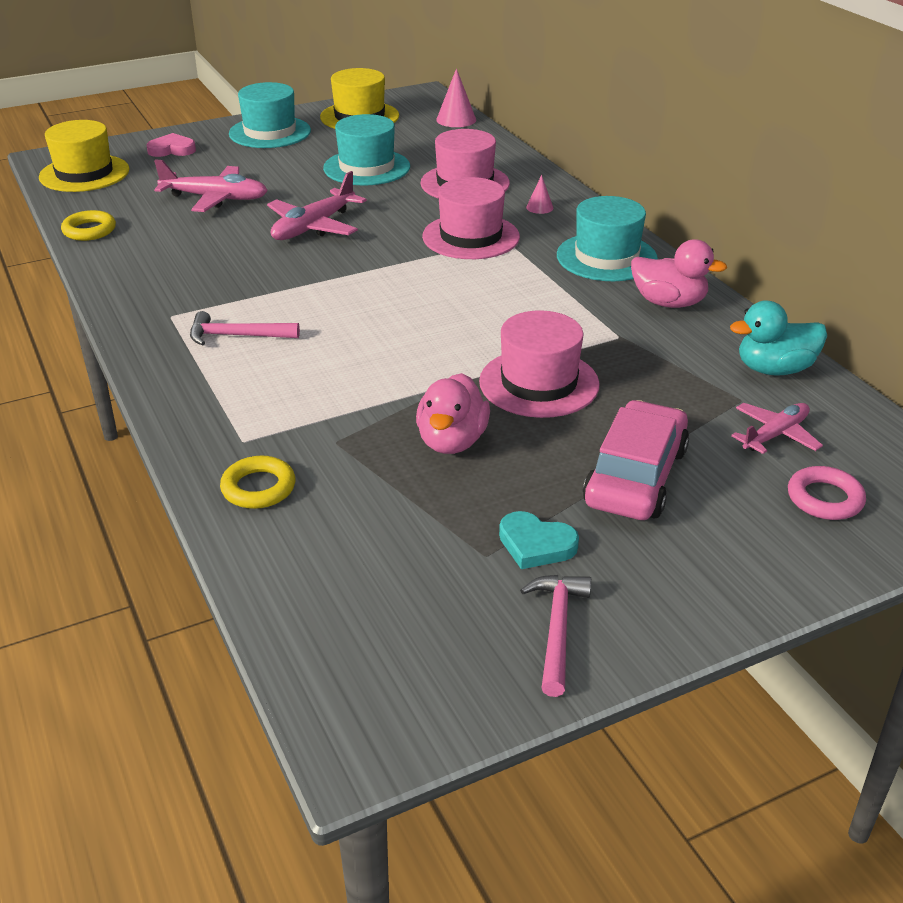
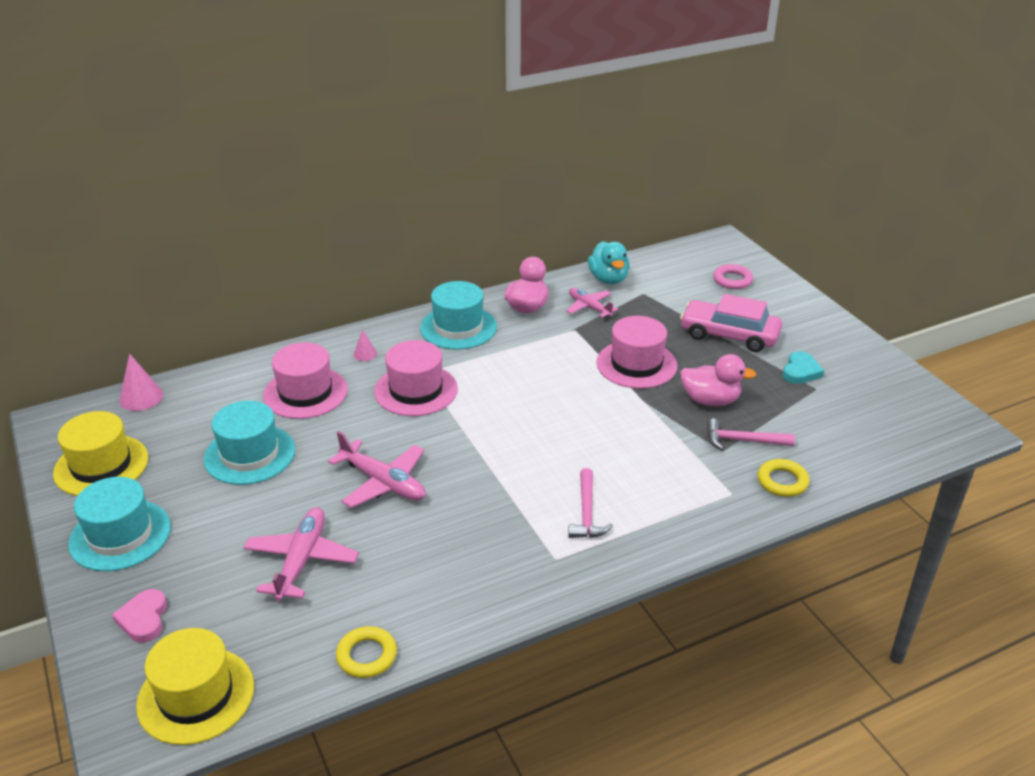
camera: 90 degrees left, 0 degrees up
pink hammer [520,575,591,697] -> pink hammer moved to [707,418,795,450]
pink plane [731,403,823,454] -> pink plane moved to [566,288,618,318]

